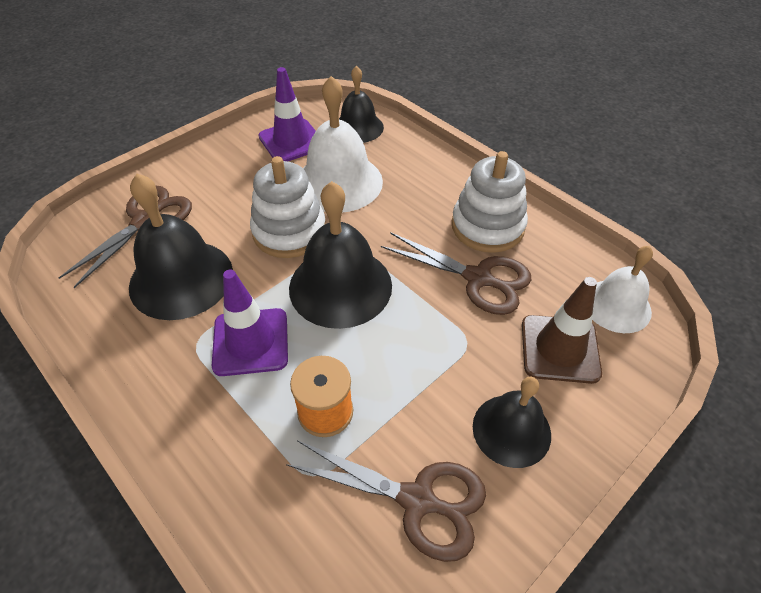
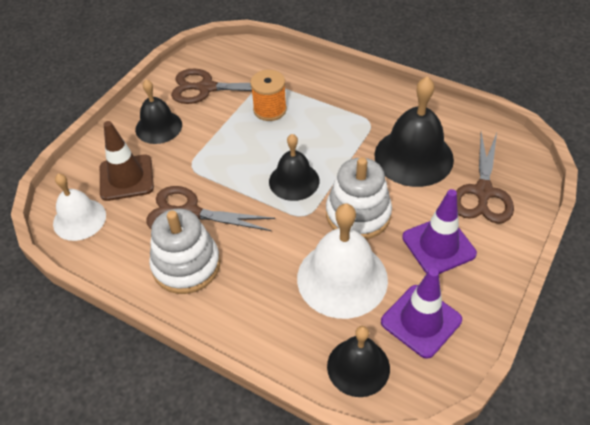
camera: 165 degrees right, 0 degrees up
purple traffic cone [212,270,288,376] -> purple traffic cone moved to [402,189,477,274]
black bell [289,181,392,329] -> black bell [269,134,319,201], size x0.63

